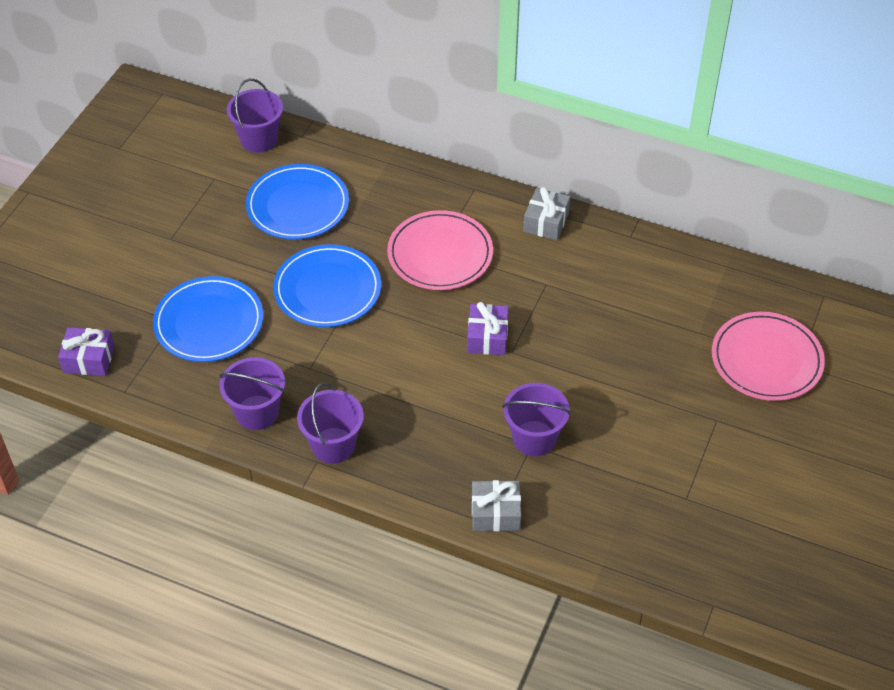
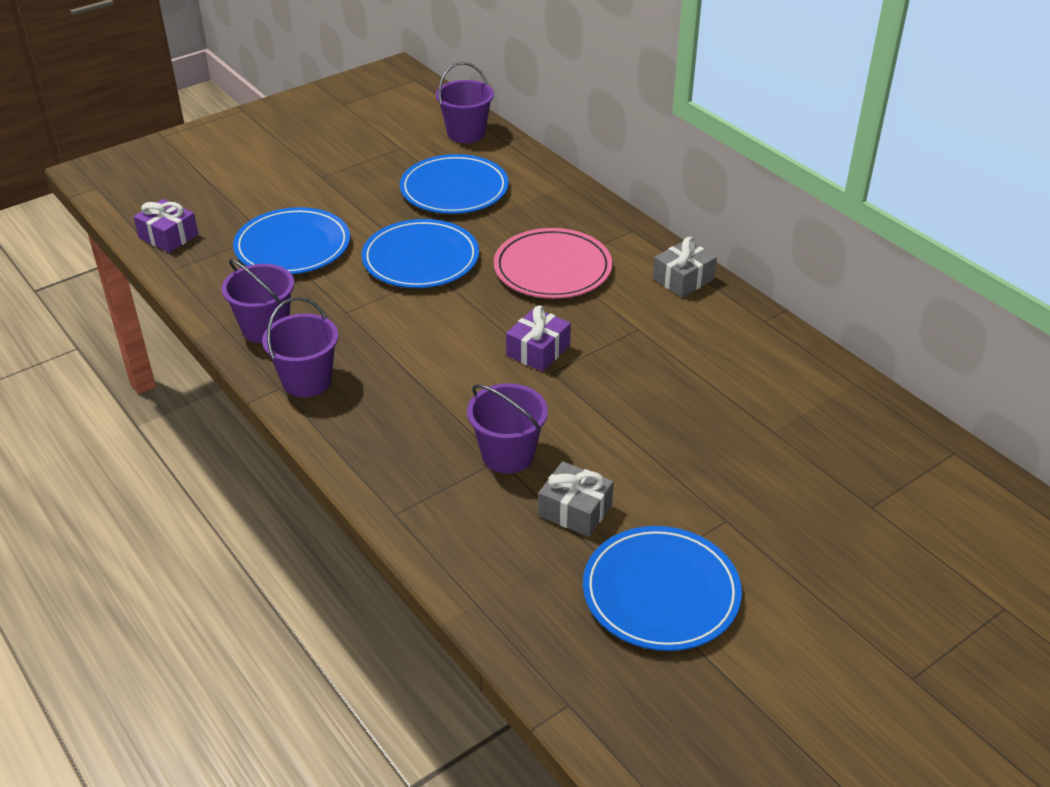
camera: 30 degrees right, 10 degrees down
grey gift [472,480,521,531] -> grey gift moved to [538,461,614,537]
pink plate [712,312,825,401] -> none
none -> blue plate [583,526,742,651]

